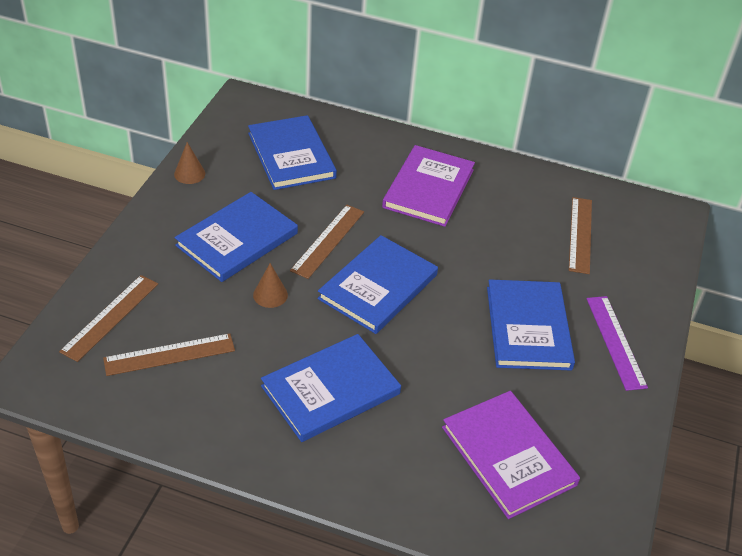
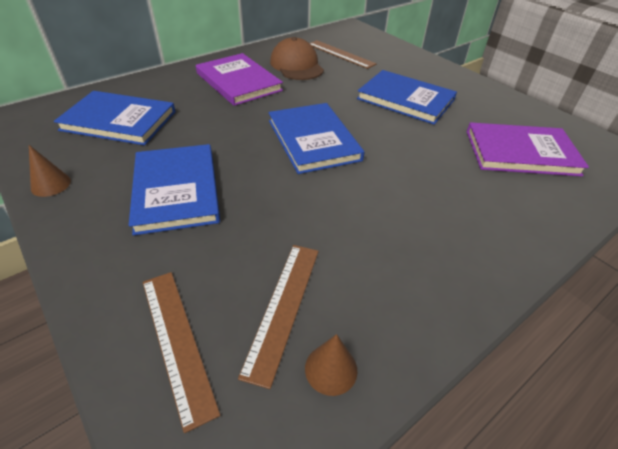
camera: 55 degrees left, 0 degrees up
brown cone [253,263,288,308] -> brown cone moved to [305,334,357,396]
blue book [261,334,401,442] -> none
brown ruler [290,205,364,279] -> none
purple ruler [586,296,648,391] -> none
none -> brown cap [270,37,324,80]

